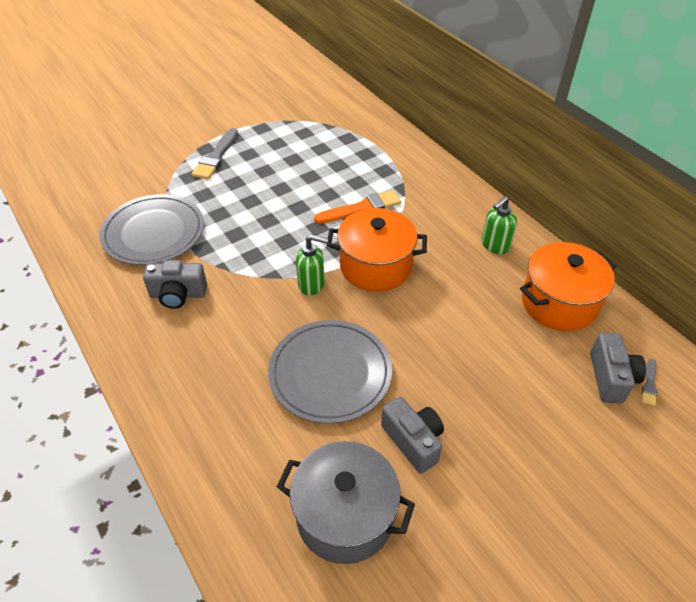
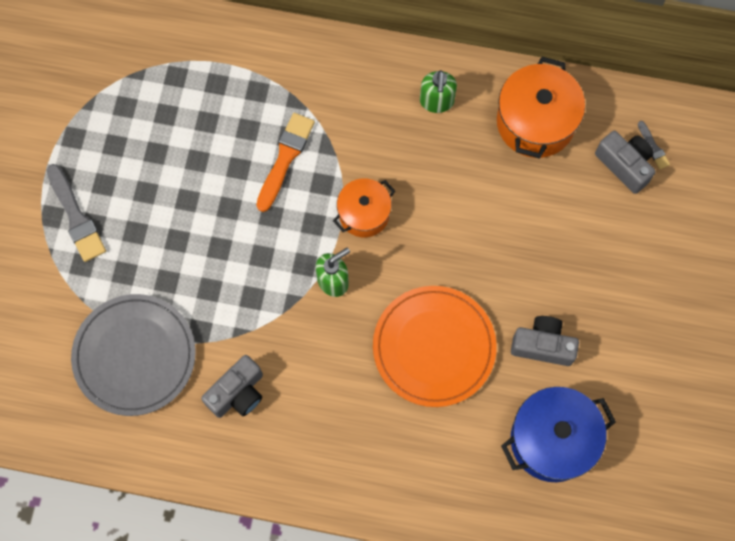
camera: 45 degrees left, 25 degrees up
grey plate [268,320,392,424] -> orange plate [373,286,497,407]
grey pot [277,441,415,564] -> blue pot [501,387,616,482]
orange pot [327,208,427,292] -> orange pot [333,179,395,237], size x0.63

